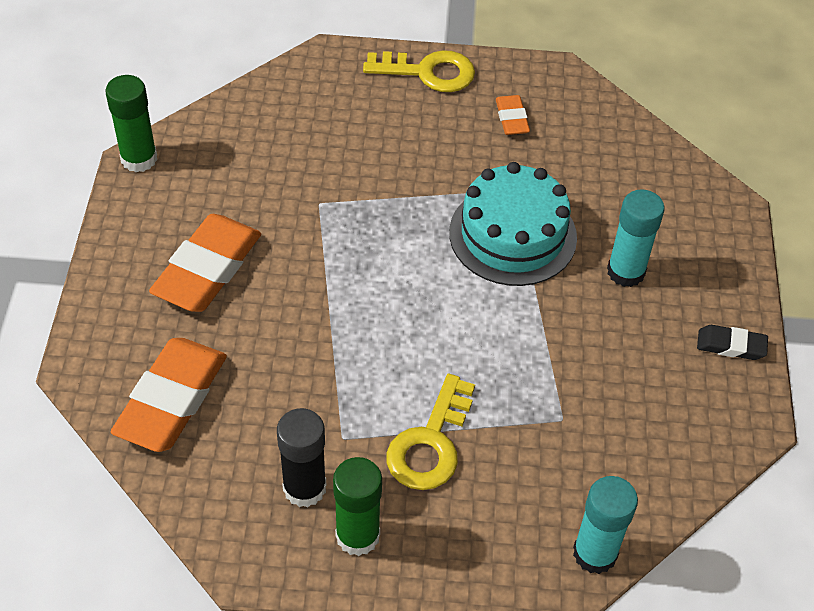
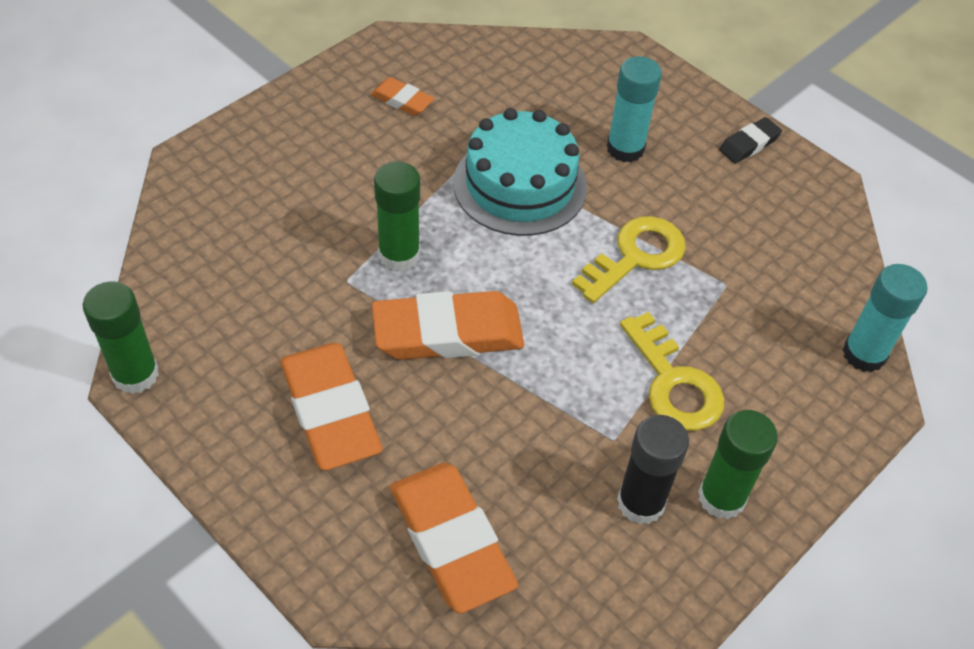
camera: 50 degrees left, 0 degrees up
yellow key [363,50,475,92] -> yellow key moved to [572,216,686,303]
none -> orange eraser [372,291,524,360]
none -> green glue stick [374,161,420,271]

